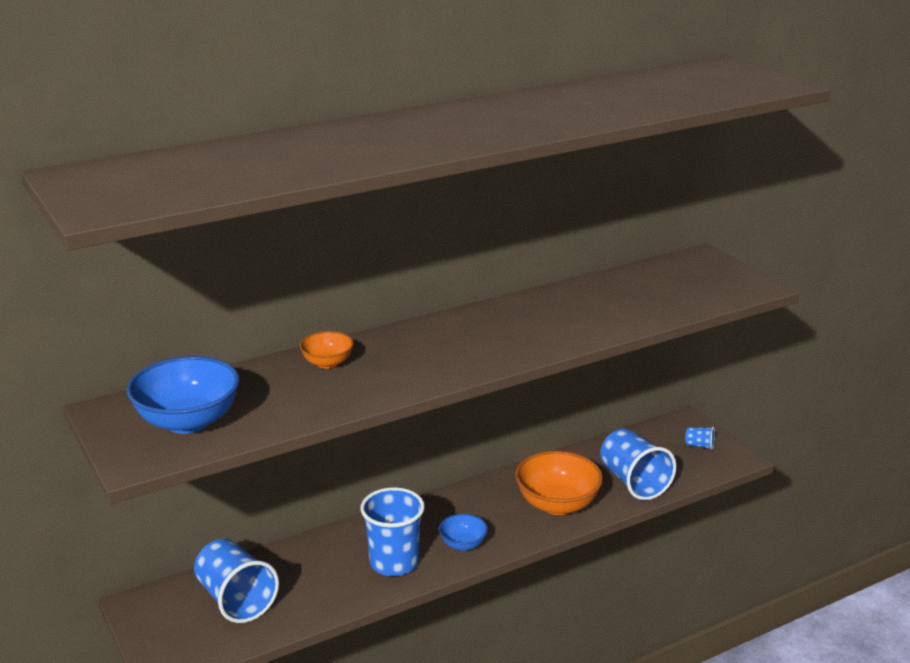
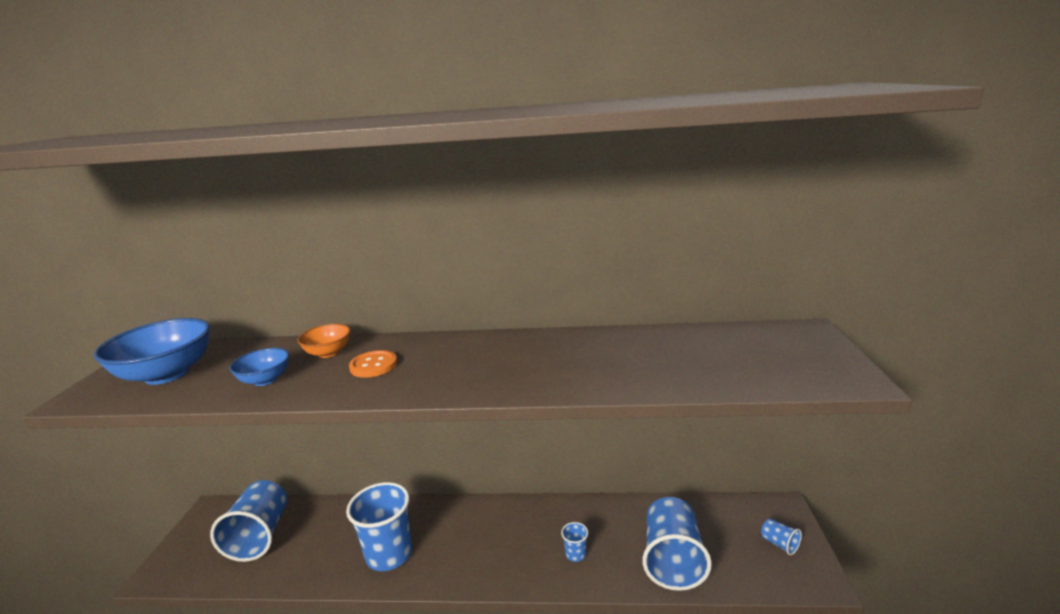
camera: 35 degrees right, 5 degrees down
blue bowl [439,514,488,551] -> blue bowl moved to [229,348,289,386]
orange bowl [515,451,603,515] -> blue cup [561,522,588,562]
none -> orange button [349,350,397,378]

